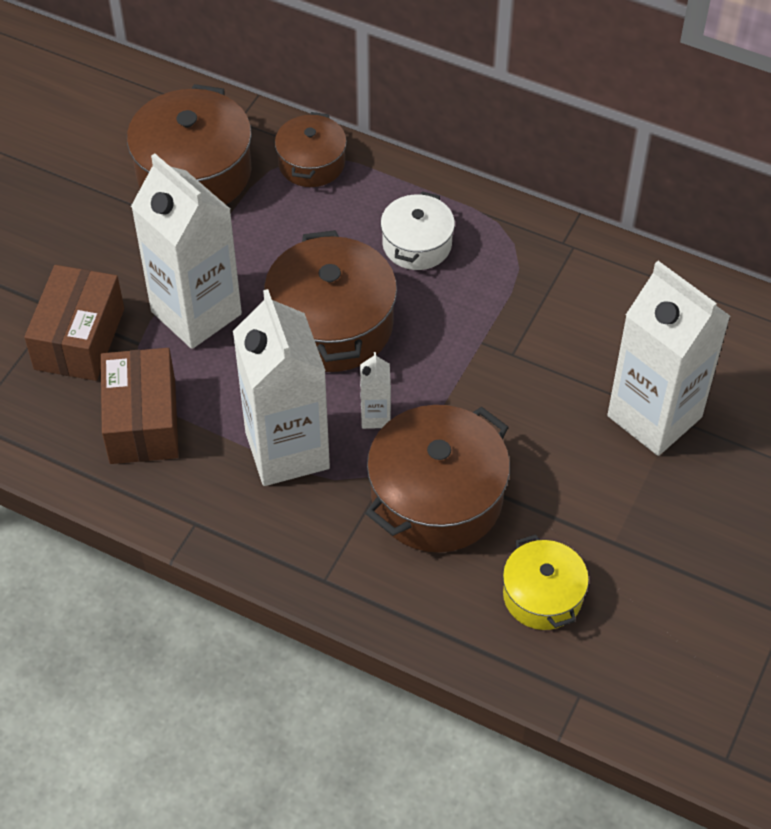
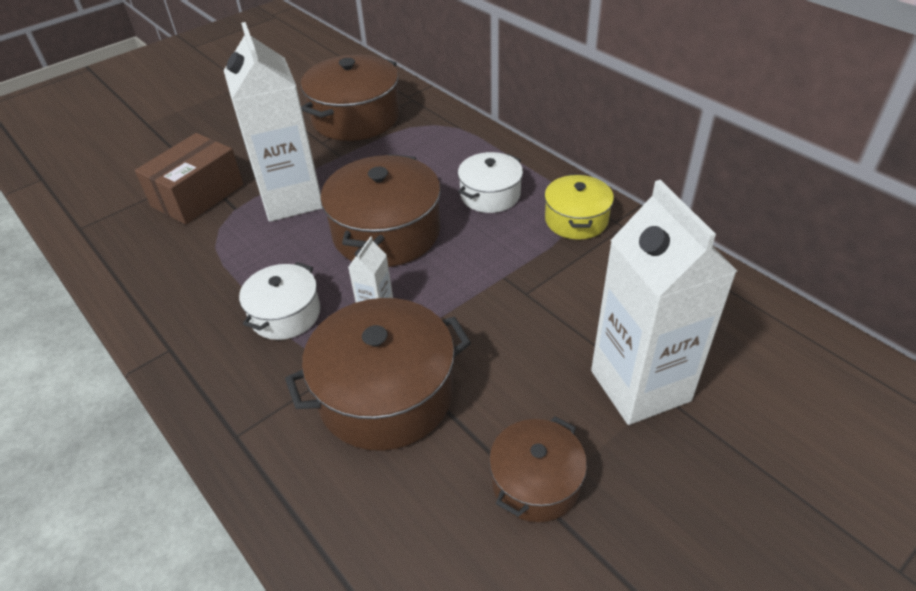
camera: 25 degrees right, 10 degrees down
brown box [101,348,179,464] -> none
white carton [233,289,330,486] -> white pot [239,262,320,340]
brown pot [275,112,347,187] -> brown pot moved to [489,417,587,522]
yellow pot [503,535,589,630] -> yellow pot moved to [544,174,614,240]

